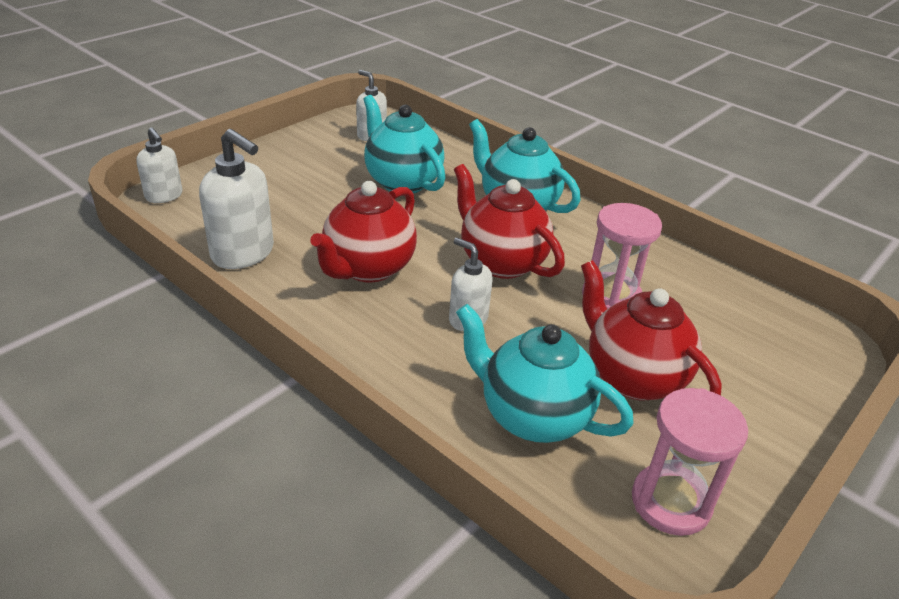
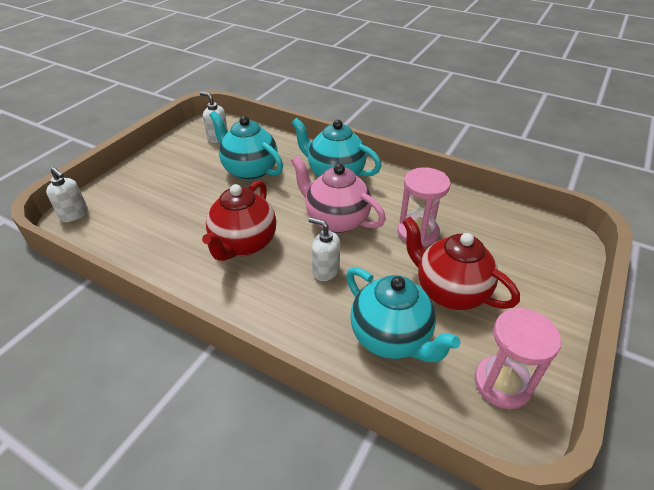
camera: 10 degrees left, 5 degrees up
white soap dispenser [199,129,274,269] -> none
red teapot [454,164,565,279] -> pink teapot [291,156,386,233]
turquoise teapot [456,304,634,443] -> turquoise teapot turned 150 degrees counterclockwise [346,267,461,362]

